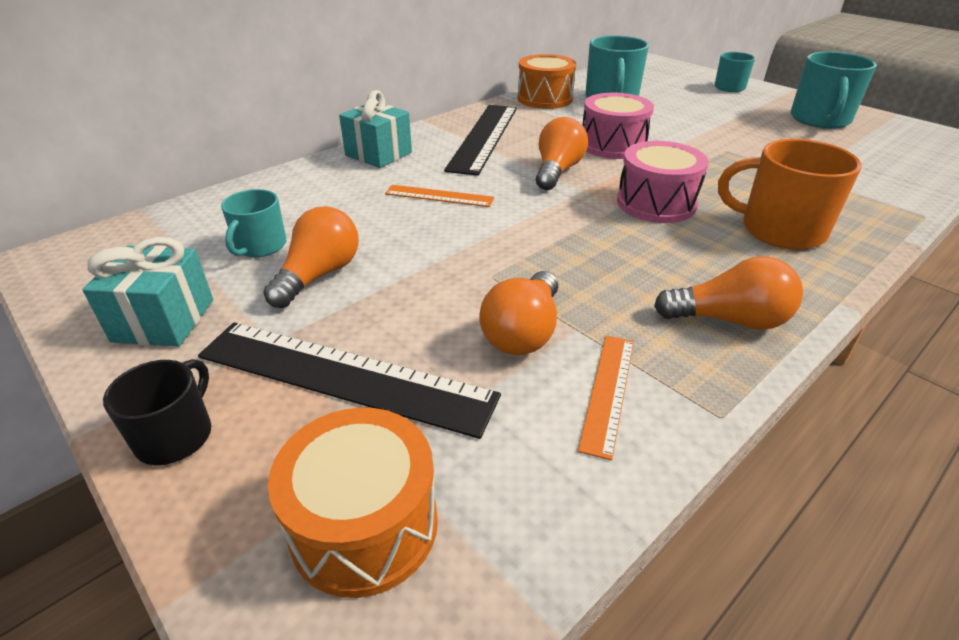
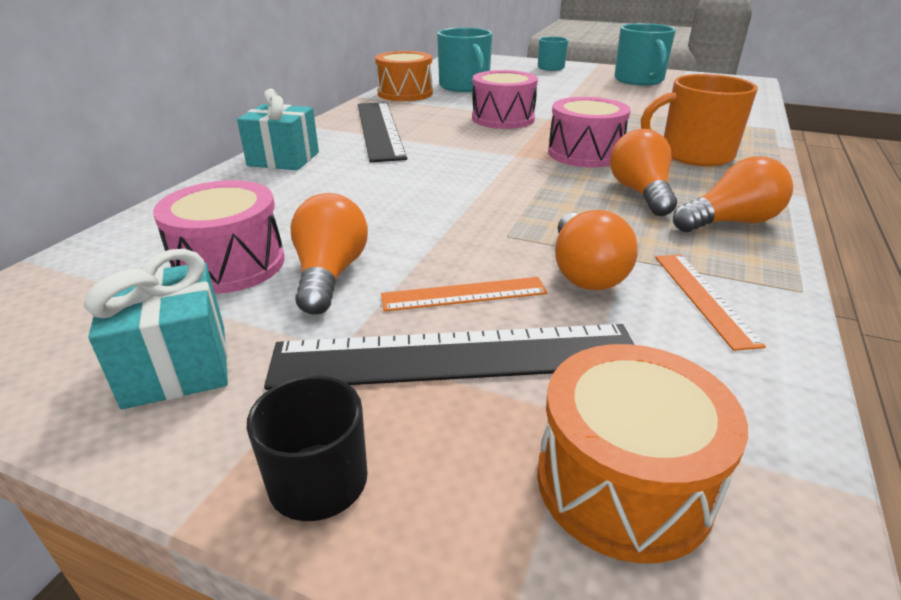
camera: 25 degrees left, 5 degrees down
turquoise mug [221,189,286,257] -> pink drum [153,180,284,294]
orange ruler [385,185,494,207] -> orange ruler moved to [381,277,548,312]
orange light bulb [536,117,588,190] -> orange light bulb moved to [610,129,677,216]

